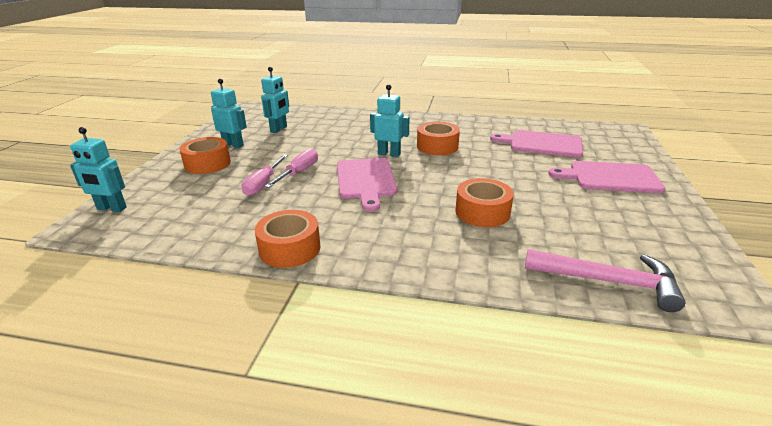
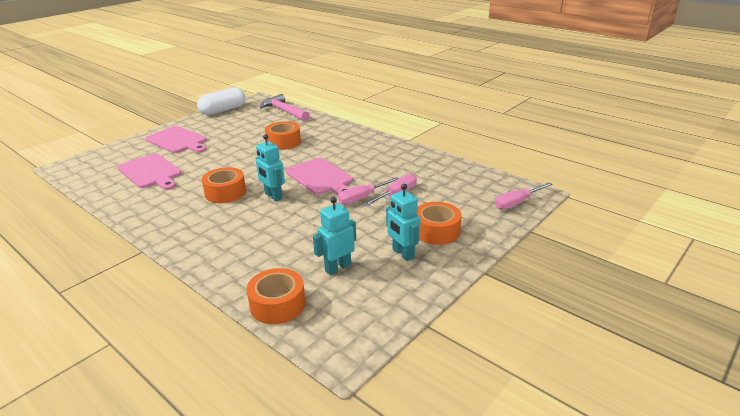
camera: 150 degrees left, 0 degrees up
turquoise robot [70,127,127,212] -> pink screwdriver [495,182,553,210]
orange tape [255,210,320,268] -> orange tape moved to [247,268,306,324]
pink cutting board [337,158,397,211] -> pink cutting board turned 120 degrees clockwise [286,158,353,195]
none -> white capsule [197,87,246,115]

